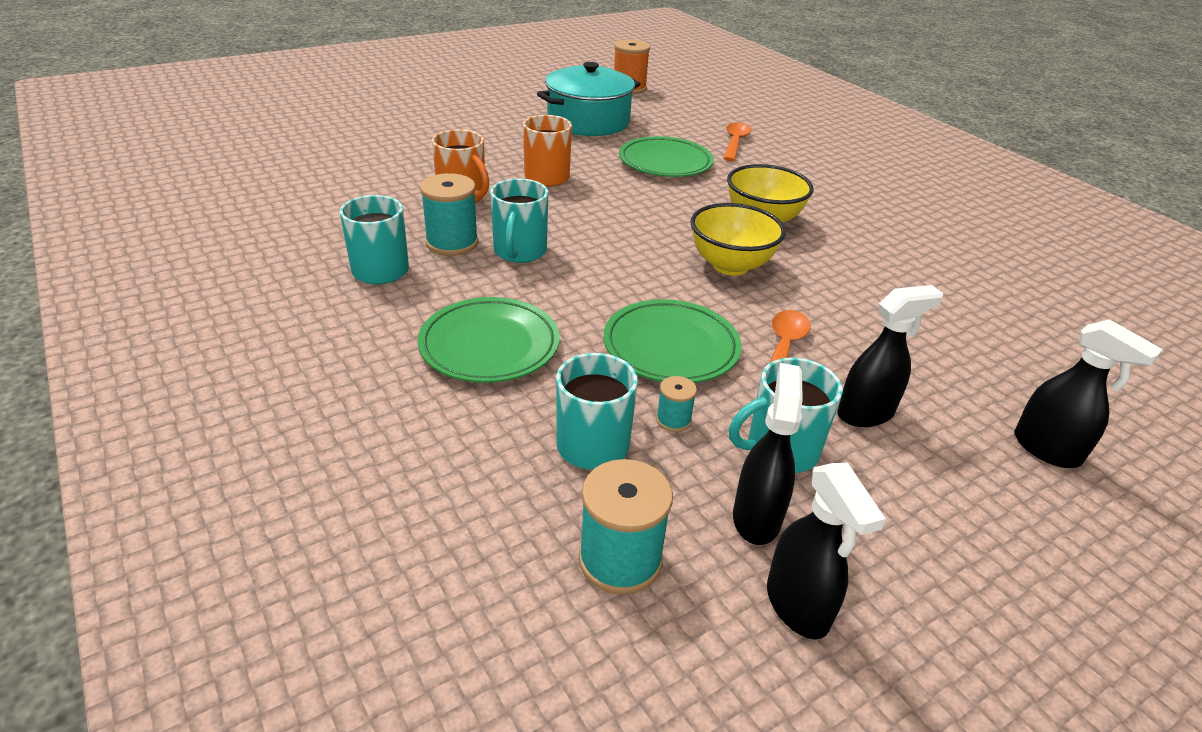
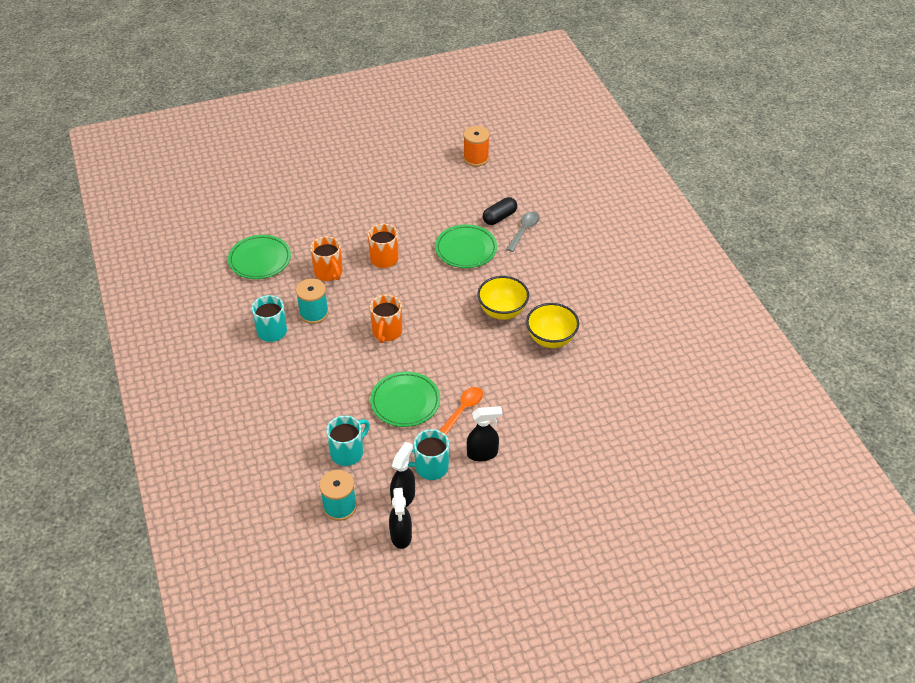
camera: 15 degrees right, 10 degrees up
green plate [418,297,560,383] -> green plate moved to [228,235,291,279]
turquoise mug [490,178,549,263] -> none
turquoise pot [537,62,641,136] -> none
turquoise spool [656,376,697,432] -> none
yellow bowl [690,203,786,276] -> yellow bowl moved to [526,303,579,348]
orange spoon [723,122,751,161] -> grey spoon [506,212,539,252]
black spray bottle [1014,319,1163,468] -> none
none -> orange mug [370,295,402,343]
none -> black capsule [483,197,517,225]

